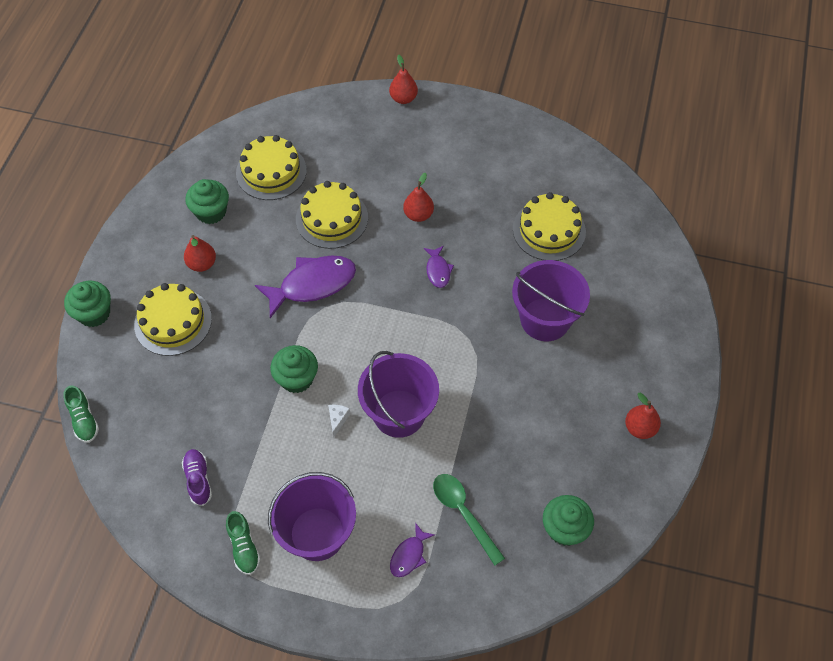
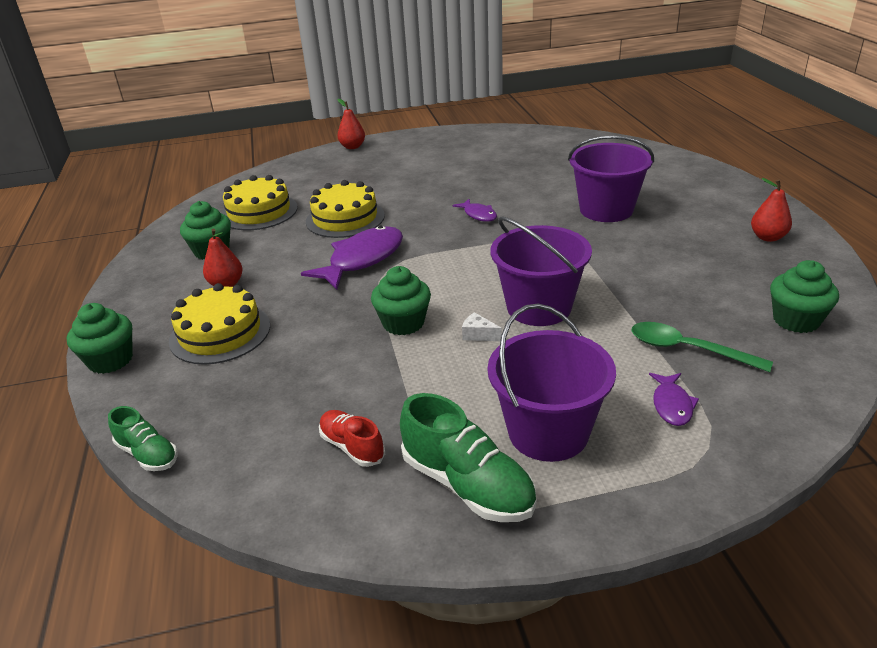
camera: 25 degrees left, 25 degrees down
purple shoe [182,449,212,506] -> red shoe [319,410,385,467]
green shoe [226,511,261,575] -> green shoe [400,393,536,522], size x1.70
white cheese [328,405,350,437] -> white cheese turned 45 degrees counterclockwise [462,312,502,341]
red pear [403,173,434,222] -> none
yellow cake [513,192,586,261] -> none

